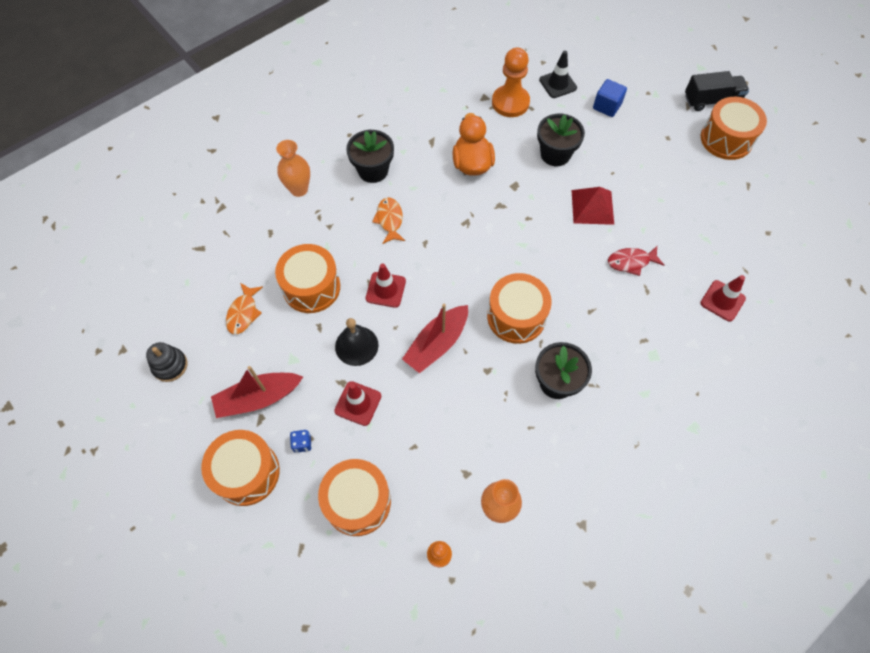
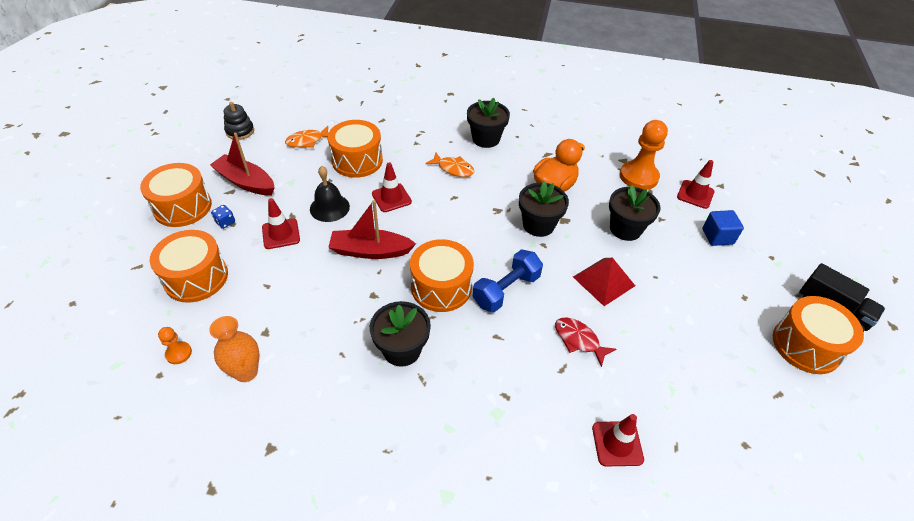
camera: 50 degrees right, 15 degrees down
orange vase [276,140,310,197] -> none
orange fish [372,197,405,244] -> orange fish turned 75 degrees clockwise [425,152,475,177]
black traffic cone [539,51,577,98] -> red traffic cone [677,160,714,209]
none -> blue dumbbell [473,249,543,312]
none -> black flower pot [519,181,569,237]

